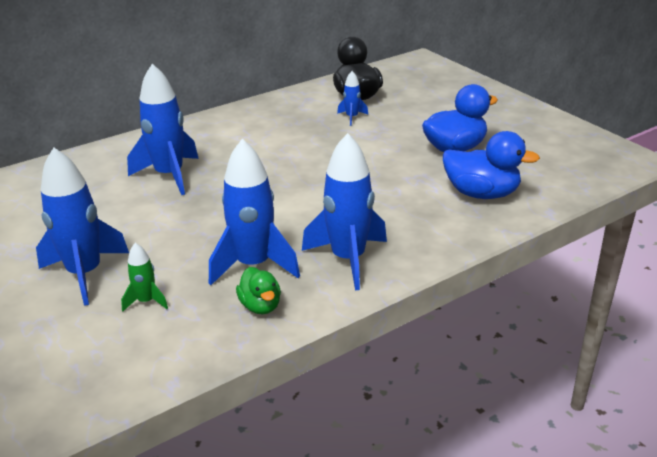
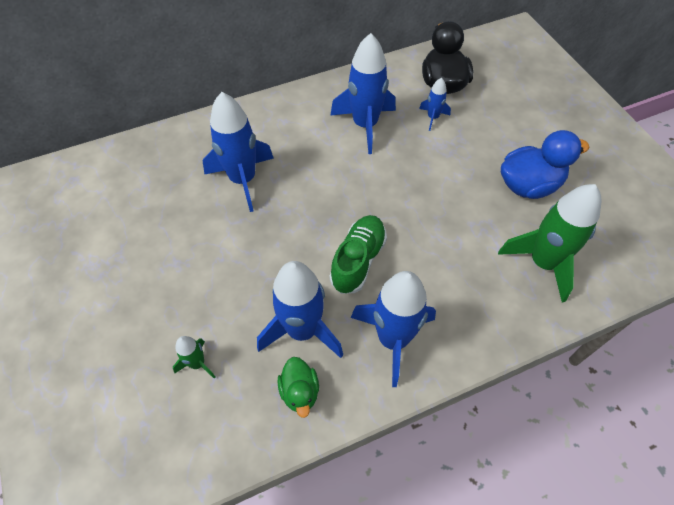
camera: 10 degrees right, 25 degrees up
blue rocket [36,148,129,306] -> blue rocket moved to [330,33,396,154]
blue duck [443,131,540,199] -> green rocket [498,184,601,303]
none -> green shoe [330,215,387,294]

